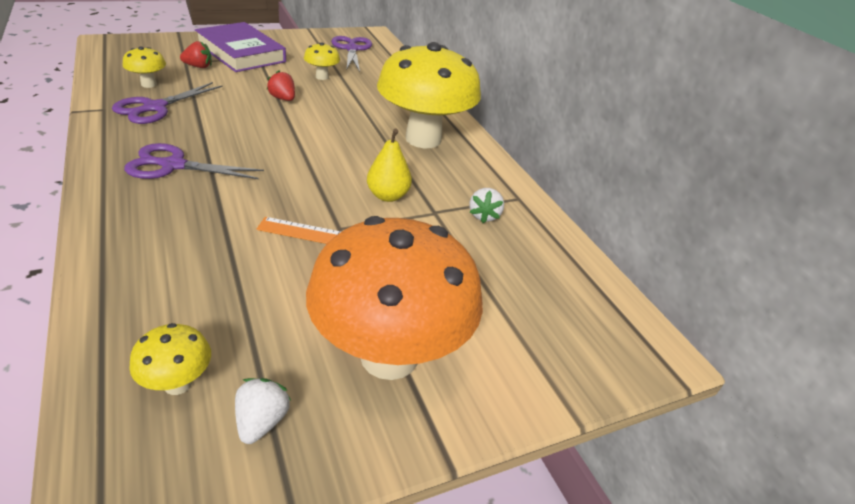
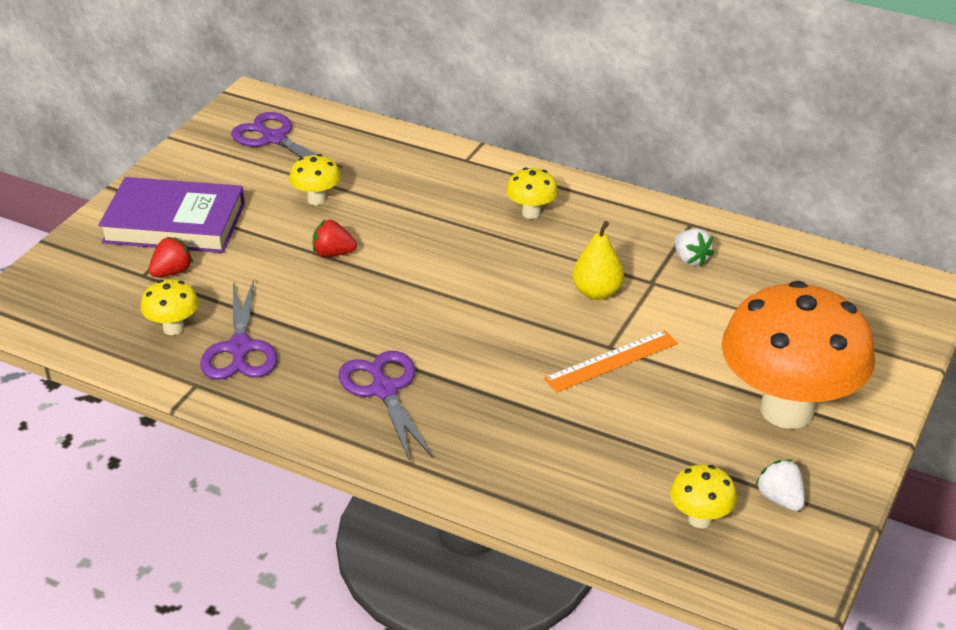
camera: 35 degrees left, 0 degrees up
purple scissors [124,143,264,179] -> purple scissors turned 105 degrees clockwise [338,351,433,461]
yellow mushroom [377,42,481,148] -> yellow mushroom [506,167,558,219], size x0.41

